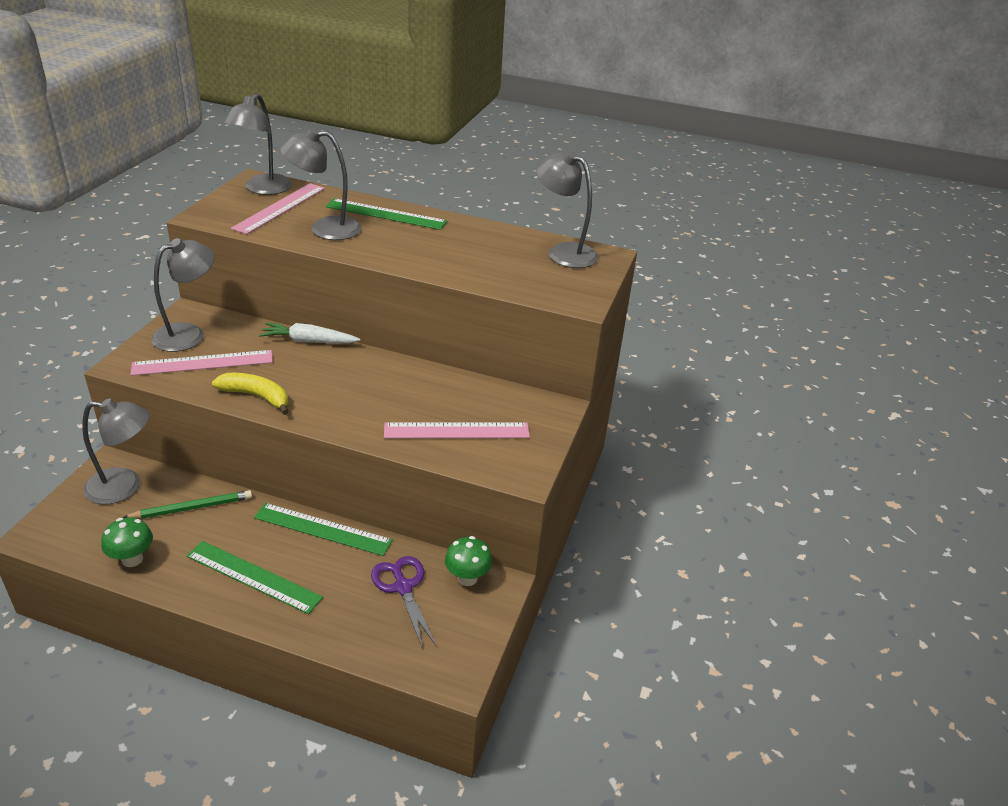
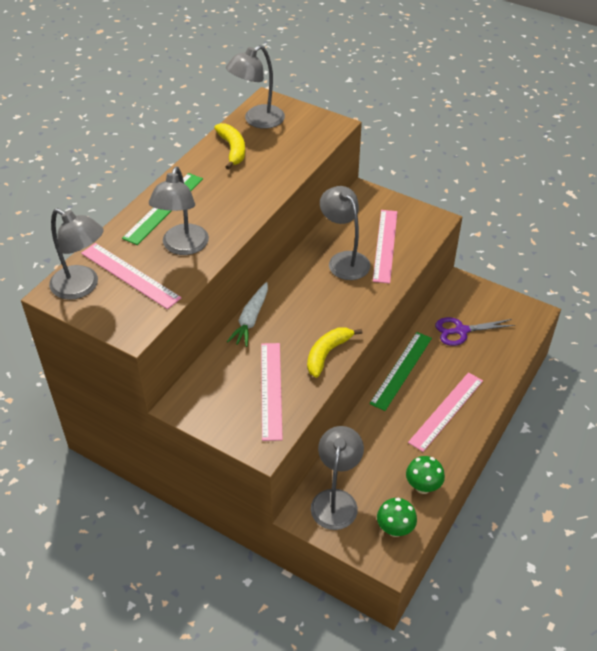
camera: 75 degrees left, 10 degrees up
green pencil [122,490,252,518] -> none
grey lamp [151,238,214,352] -> grey lamp moved to [320,186,370,280]
green ruler [187,541,323,614] -> pink ruler [408,372,483,452]
green mushroom [445,536,492,586] -> green mushroom moved to [377,498,417,537]
none -> yellow banana [214,123,245,170]

